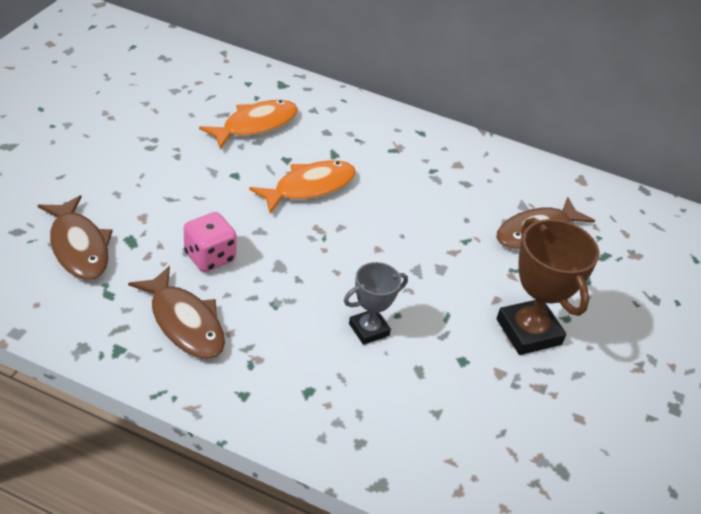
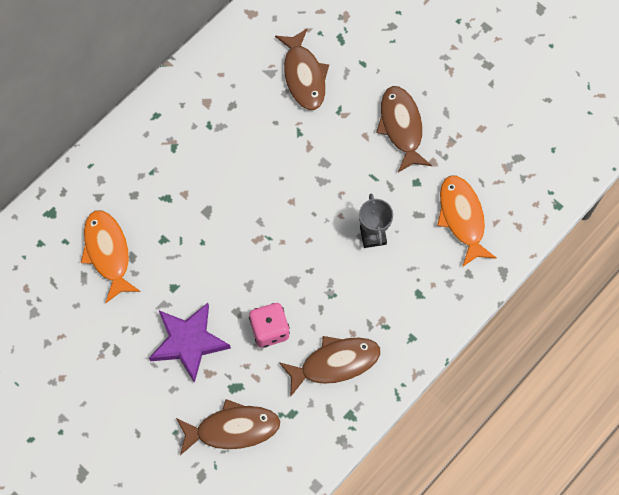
camera: 65 degrees left, 25 degrees up
orange fish [249,160,356,214] -> orange fish moved to [437,175,497,267]
brown trophy [497,218,599,355] -> brown fish [376,86,432,173]
none -> purple star [149,303,231,383]

